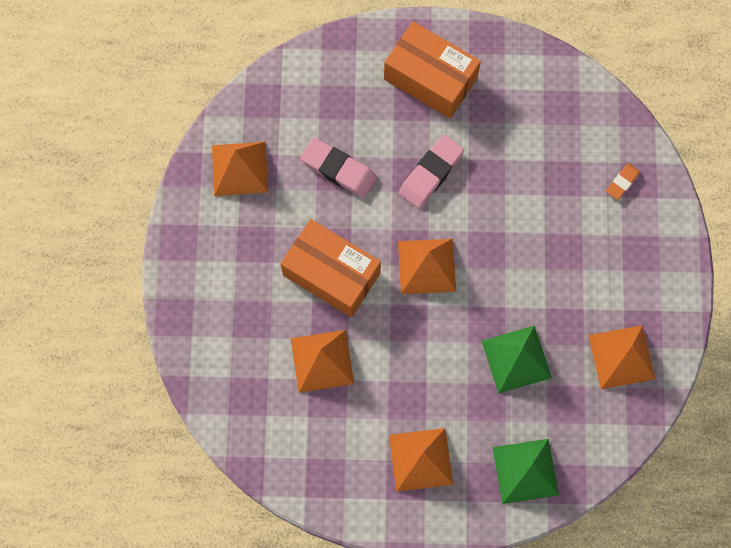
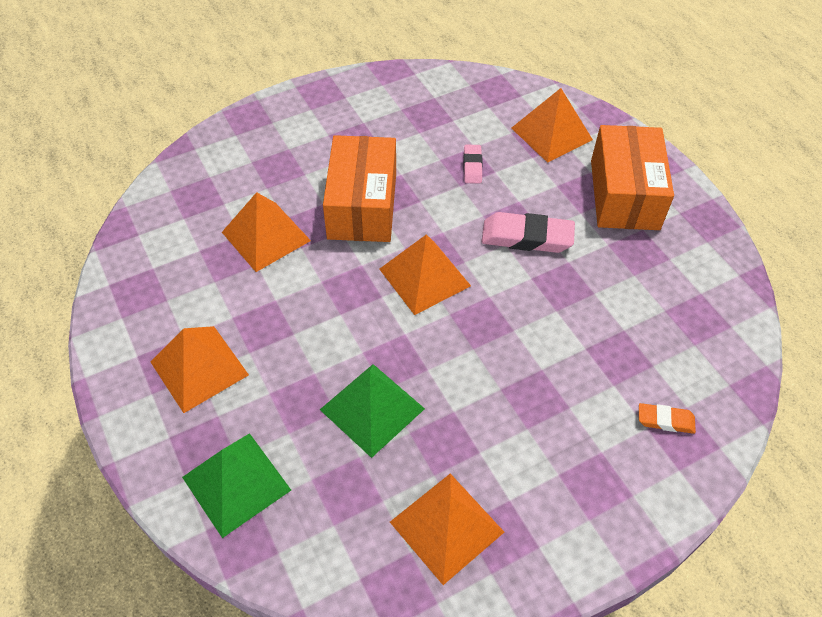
camera: 60 degrees right, 20 degrees down
orange pyramid [212,142,268,196] -> orange pyramid moved to [511,88,593,163]
pink eraser [300,138,377,198] -> pink eraser [464,145,483,184], size x0.55

